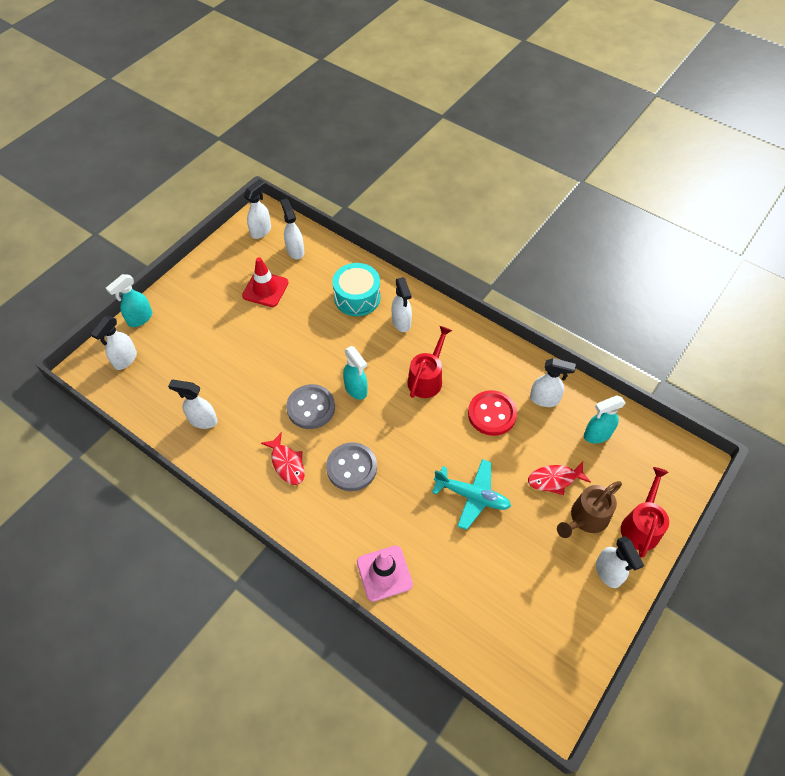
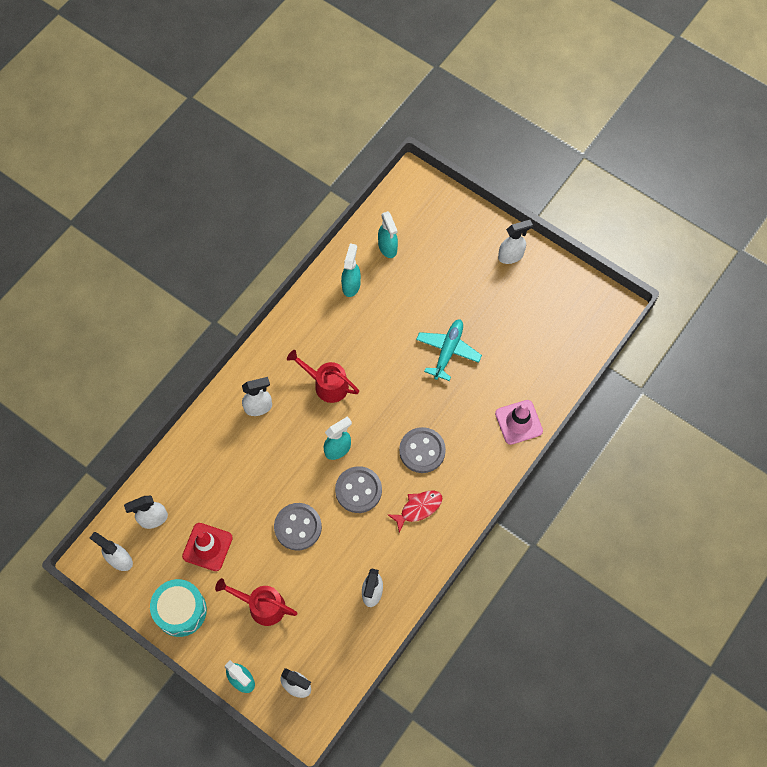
camera: 90 degrees left, 10 degrees up
turquoise drum [332,263,380,316] -> turquoise drum moved to [150,579,207,637]
red button [468,390,517,436] -> none
red fish [528,461,591,495] -> none
white spray bottle [530,358,576,407] -> turquoise spray bottle [341,243,361,297]
brown watering can [557,481,622,538] -> none
red watering can [621,467,669,558] -> red watering can moved to [215,578,298,626]
none -> grey button [274,503,322,551]

